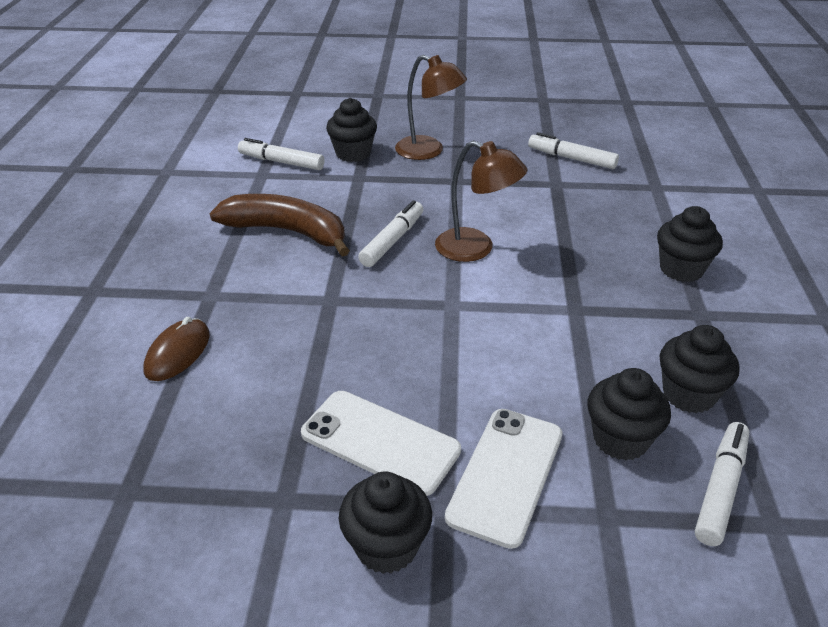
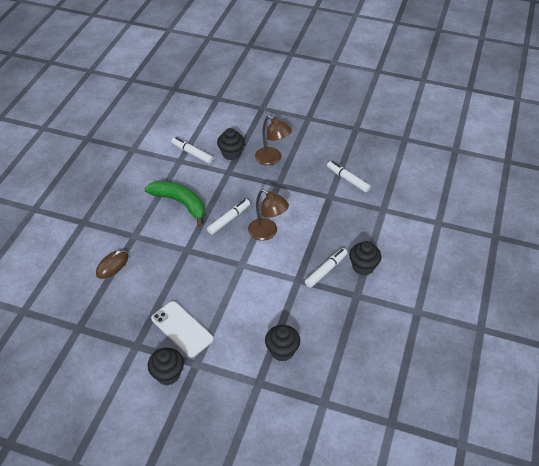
camera: 15 degrees right, 10 degrees up
brown banana [210,194,350,257] -> green banana [144,181,205,227]
white phone [445,409,562,549] -> none
black cupcake [660,325,740,413] -> none
white marker [695,422,749,546] -> white marker moved to [305,248,348,288]

